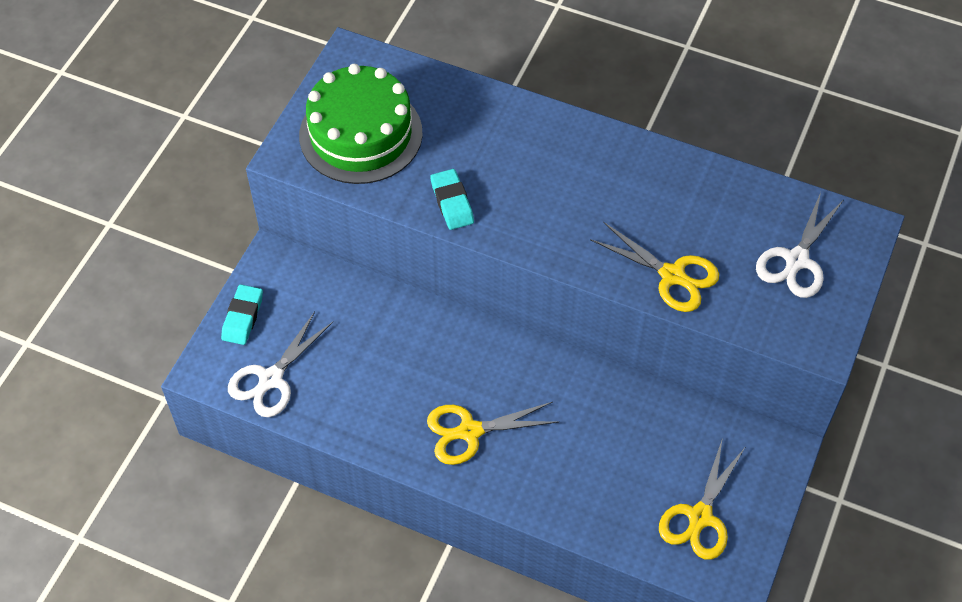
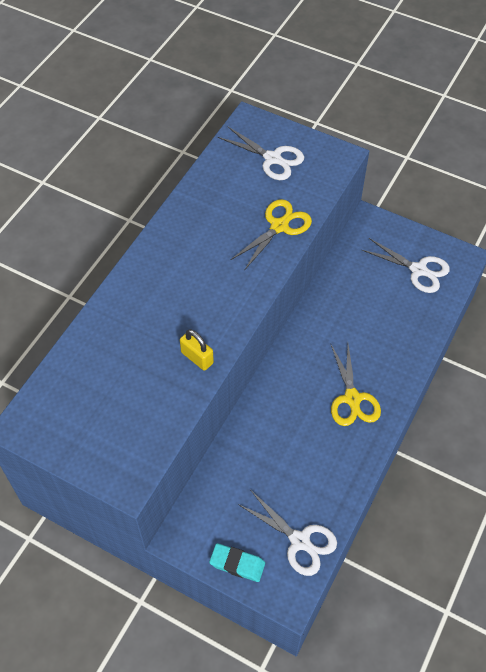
camera: 85 degrees left, 0 degrees up
green cake [299,64,423,184] -> none
turquoise eraser [430,169,474,230] -> yellow padlock [180,329,214,371]
yellow scissors [659,441,745,560] -> white scissors [362,238,450,293]

